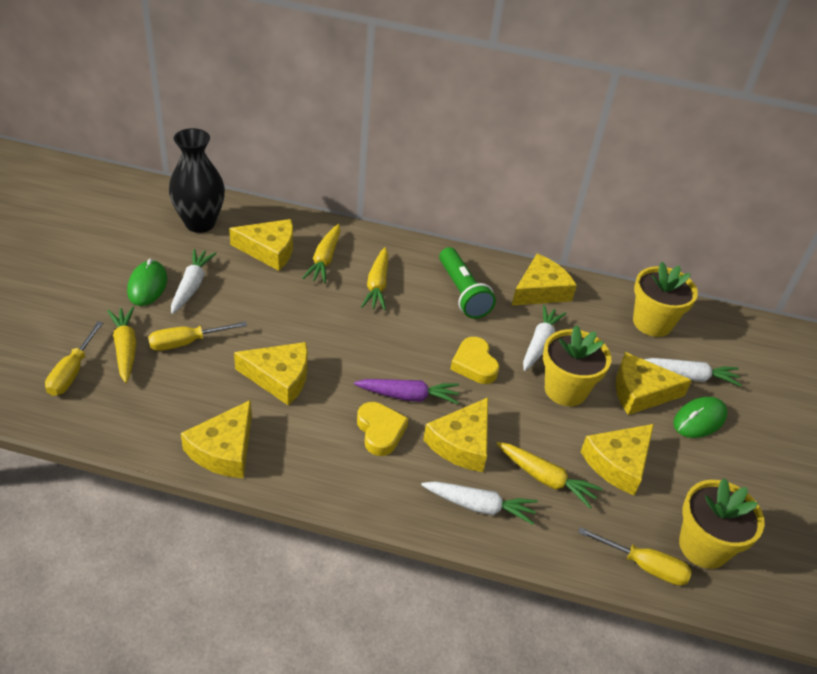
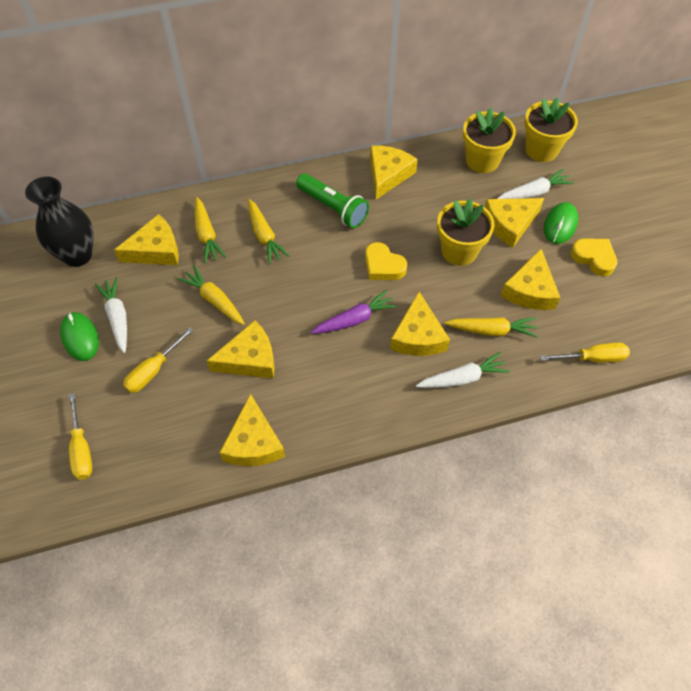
camera: 25 degrees left, 15 degrees up
yellow carrot [107,306,136,383] -> yellow carrot moved to [177,266,245,325]
yellow heart [357,402,409,456] -> yellow heart moved to [571,239,617,276]
white carrot [523,305,566,371] -> none
yellow flower pot [679,478,765,569] -> yellow flower pot moved to [524,97,578,162]

